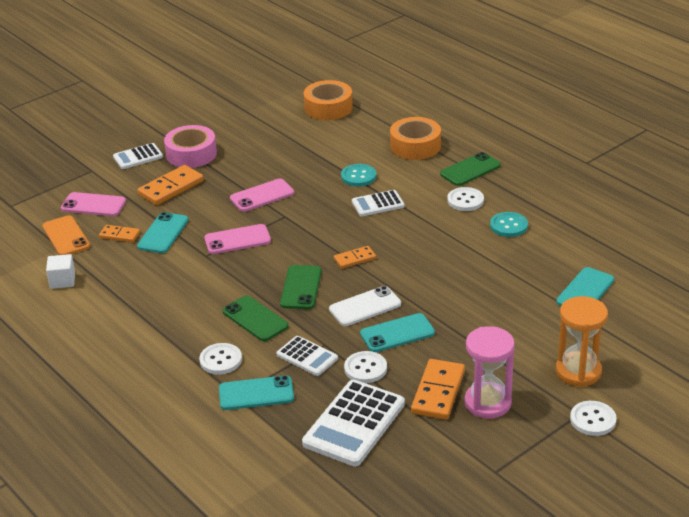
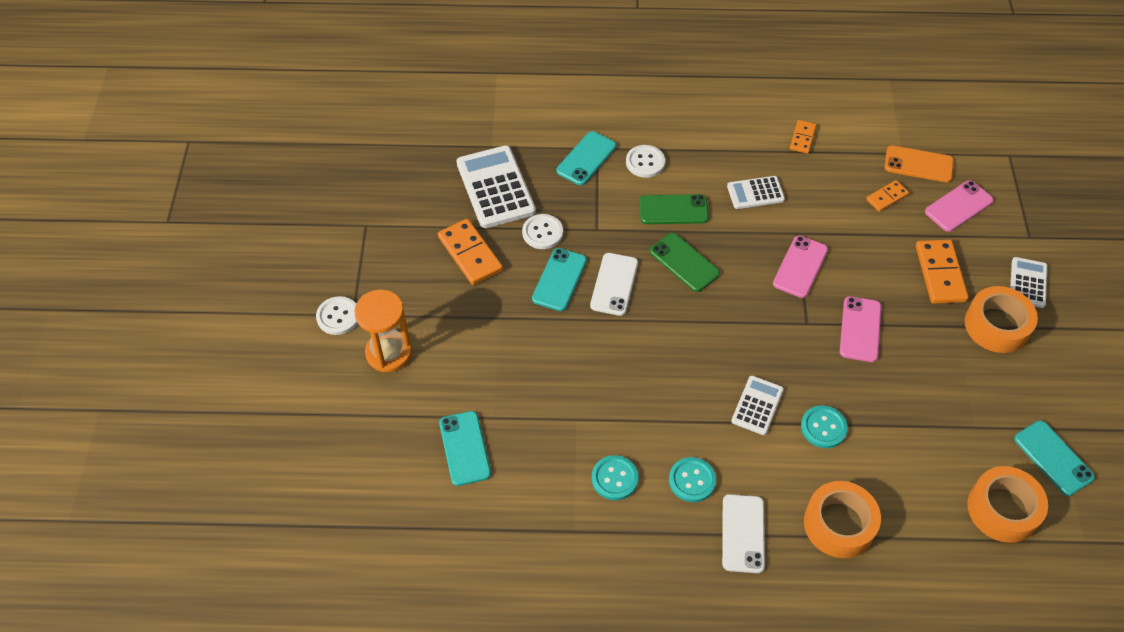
camera: 130 degrees right, 20 degrees up
white cube [46,254,75,289] -> none
turquoise phone [137,212,189,253] -> turquoise phone moved to [1014,420,1095,496]
pink tape [164,125,217,168] -> orange tape [965,286,1038,353]
white calculator [276,336,338,376] -> white calculator moved to [727,176,785,209]
orange domino [334,246,376,269] -> orange domino moved to [790,120,816,154]
green phone [440,152,501,186] -> white phone [722,494,765,573]
white button [447,187,484,211] -> turquoise button [669,457,716,502]
pink hourglass [465,326,515,419] -> none

